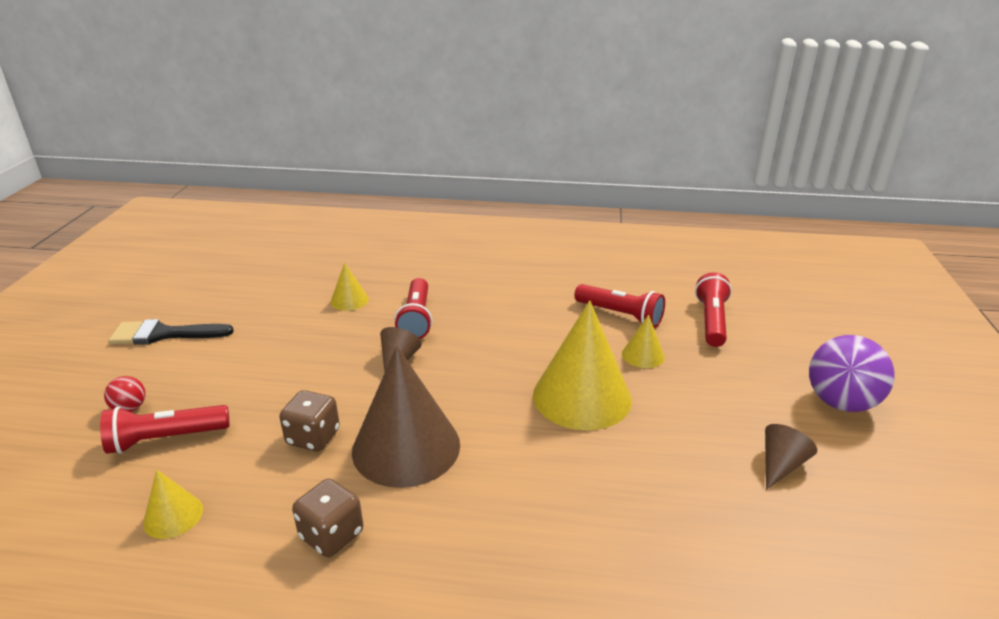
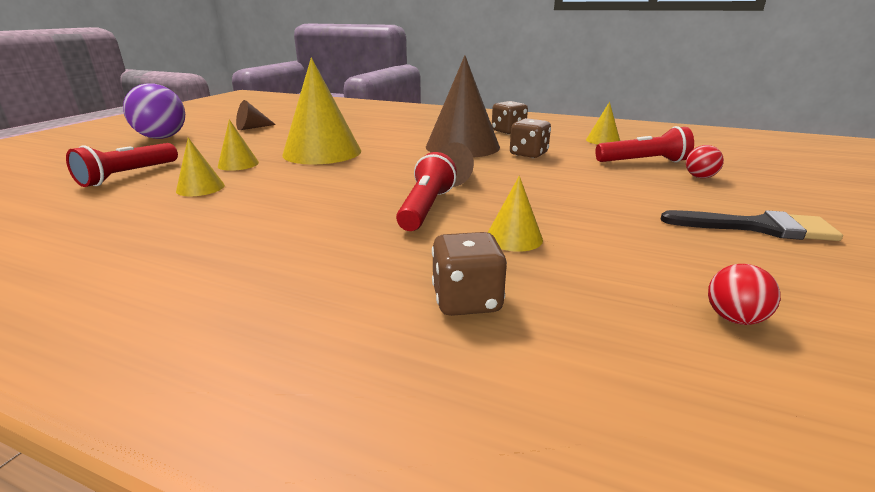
camera: 165 degrees left, 5 degrees down
red flashlight [574,284,665,328] -> yellow cone [176,138,225,196]
none -> brown dice [432,232,507,316]
none -> red ball [708,264,781,325]

